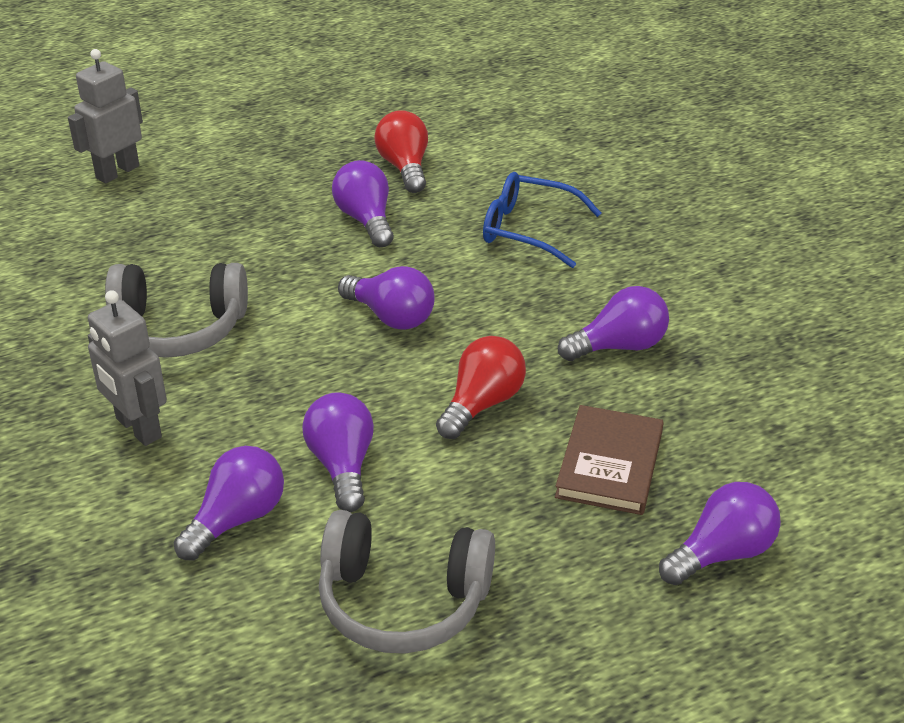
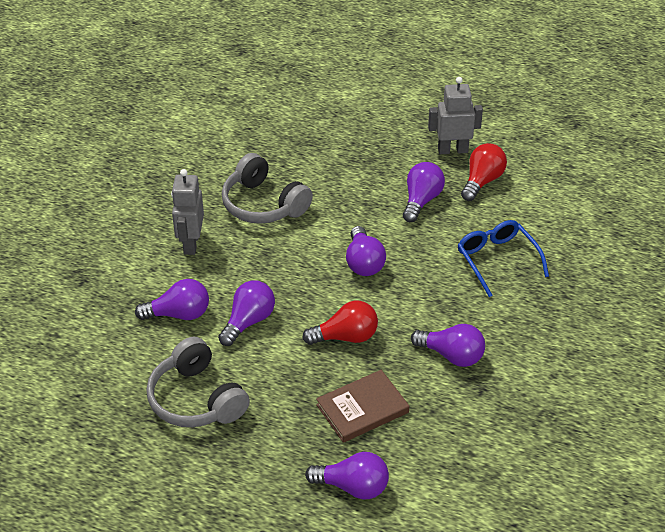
camera: 45 degrees right, 5 degrees up
grey robot [68,49,143,184] -> grey robot moved to [428,77,483,154]

